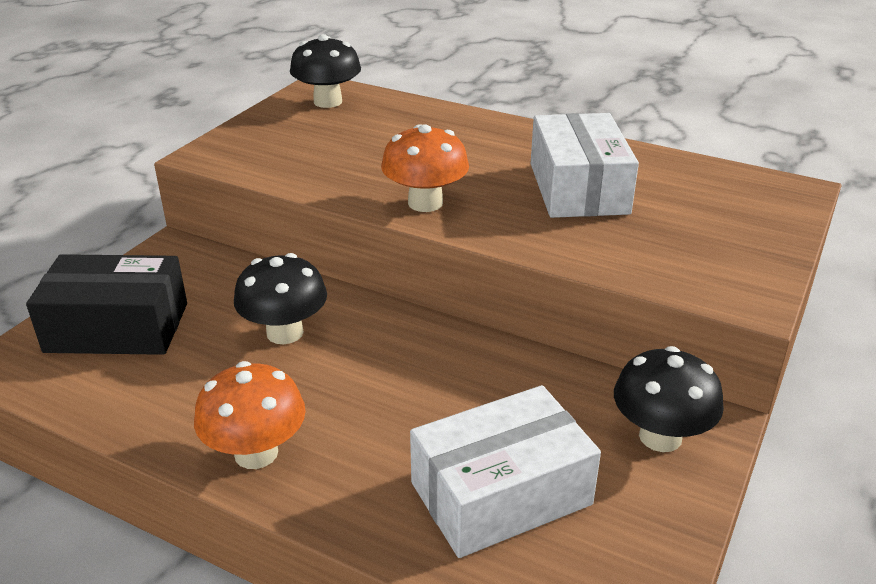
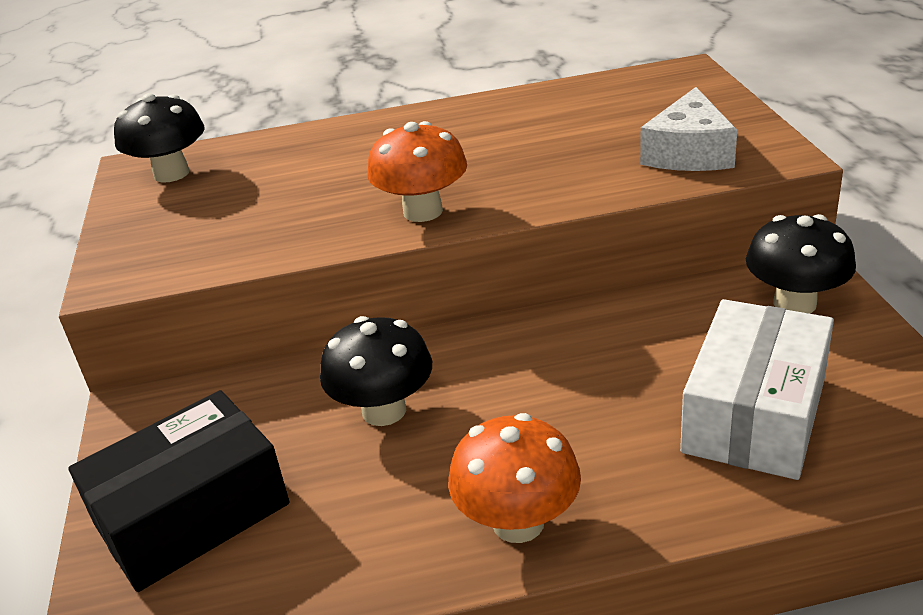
camera: 35 degrees left, 0 degrees up
white box [531,113,639,218] -> none
none -> white cheese [640,87,737,171]

